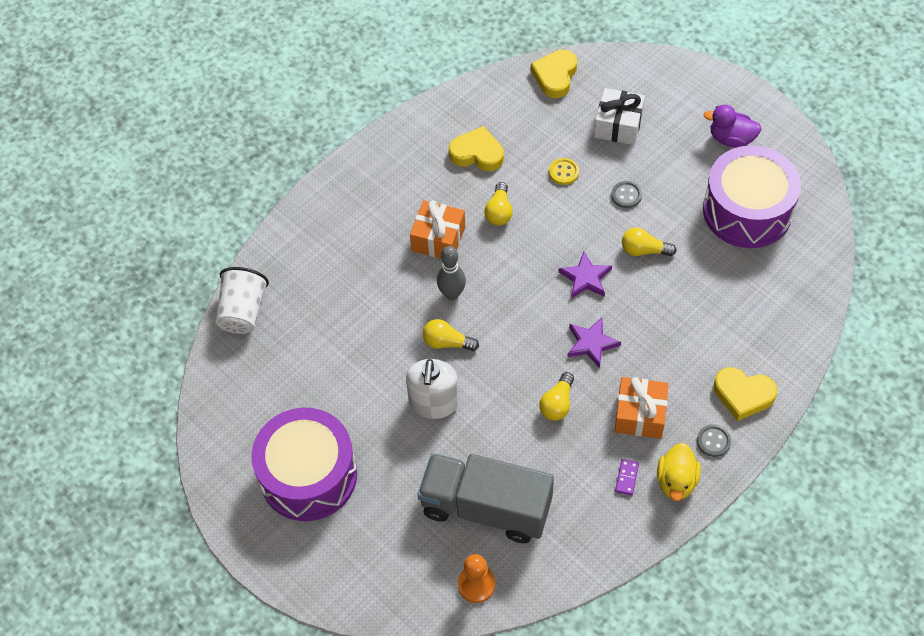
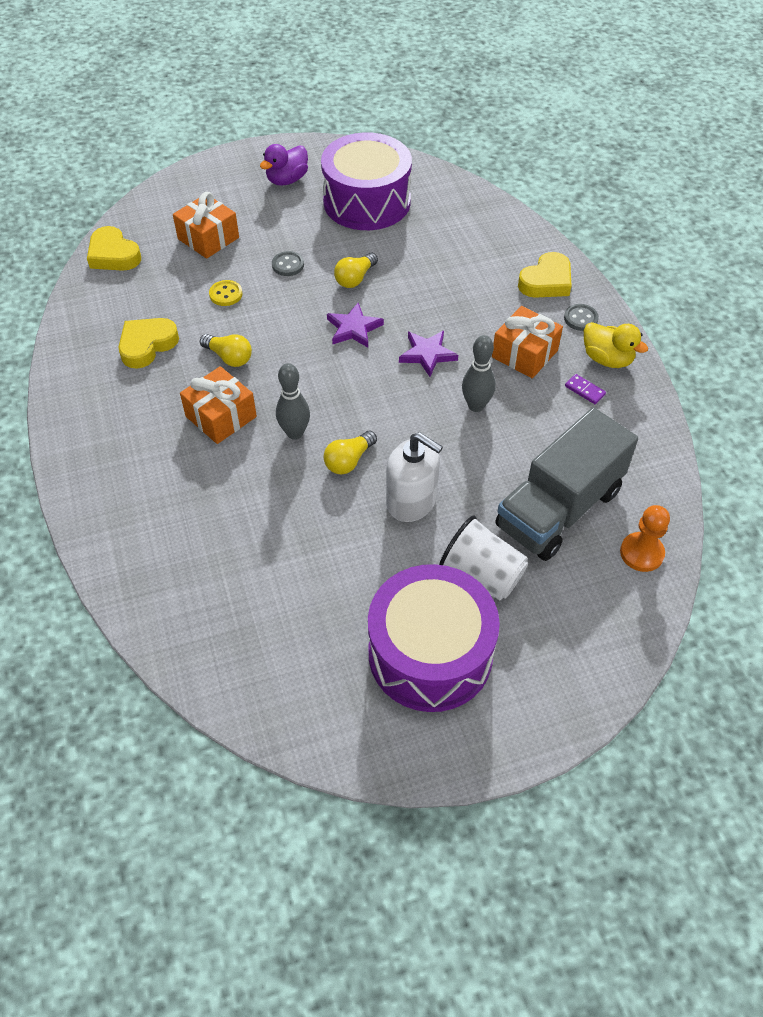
camera: 65 degrees left, 5 degrees down
white cup [215,267,269,334] -> white cup moved to [439,516,528,600]
yellow light bulb [539,372,574,421] -> grey bowling pin [462,335,496,412]
white gift [594,88,645,145] -> orange gift [173,192,239,259]

